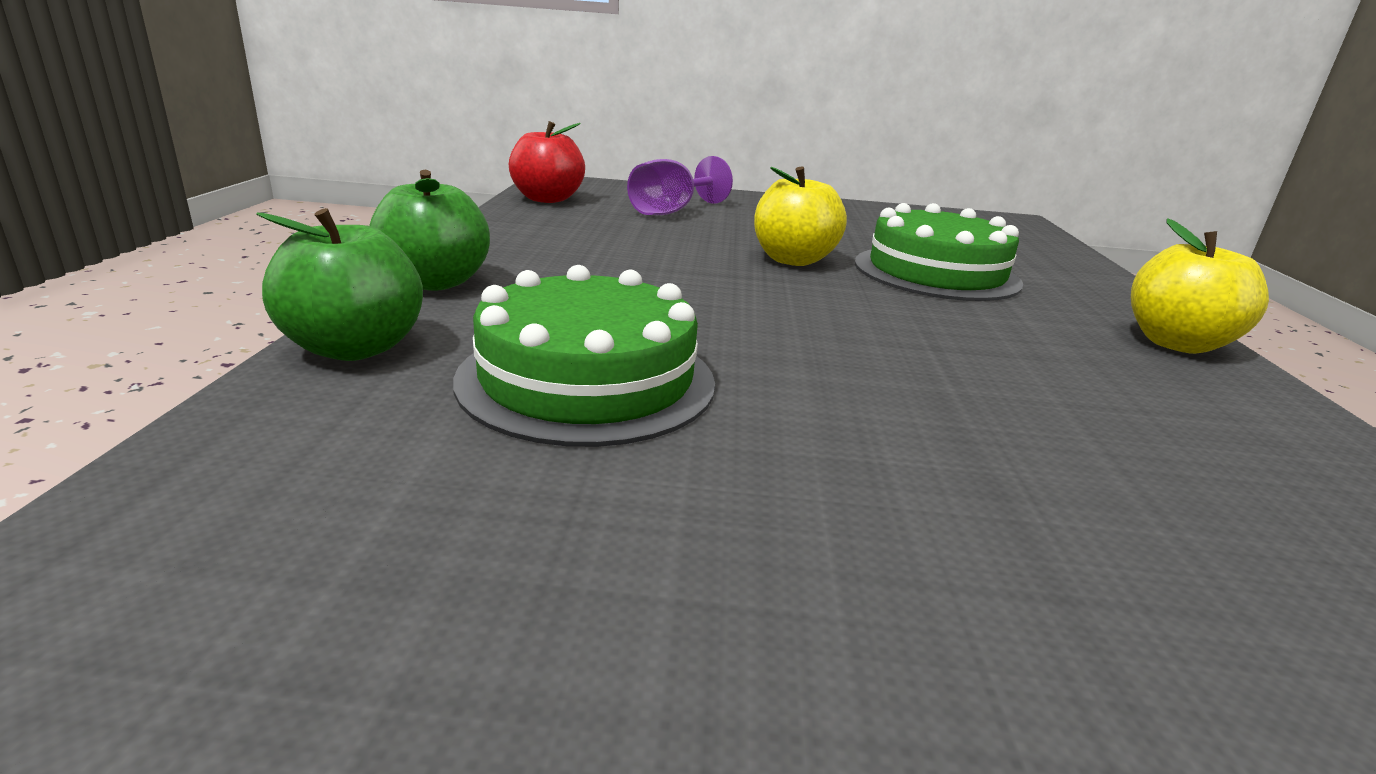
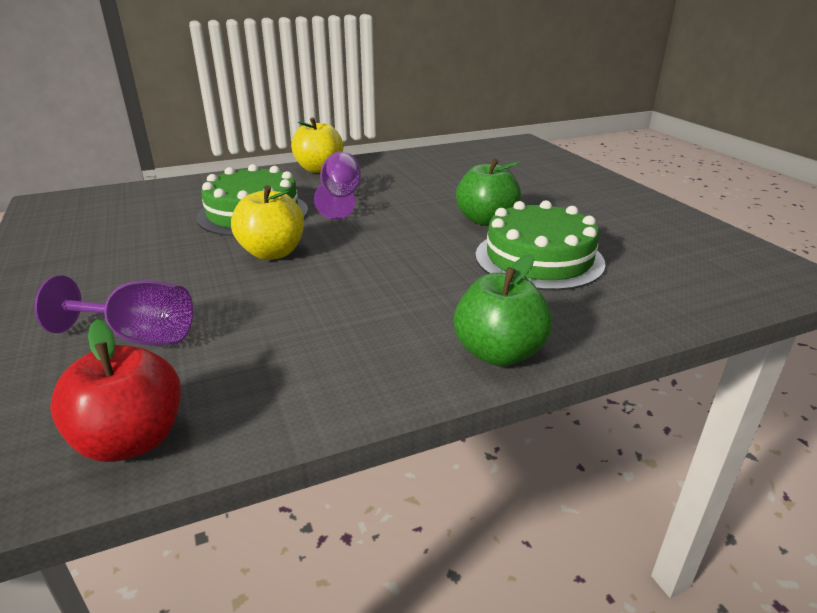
camera: 115 degrees left, 5 degrees up
green apple [256,208,423,361] -> green apple moved to [456,158,521,226]
none -> purple goblet [314,151,361,219]

